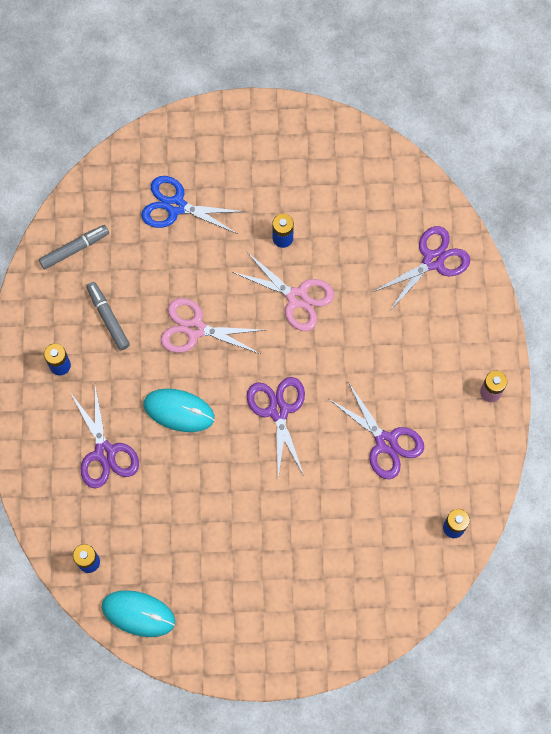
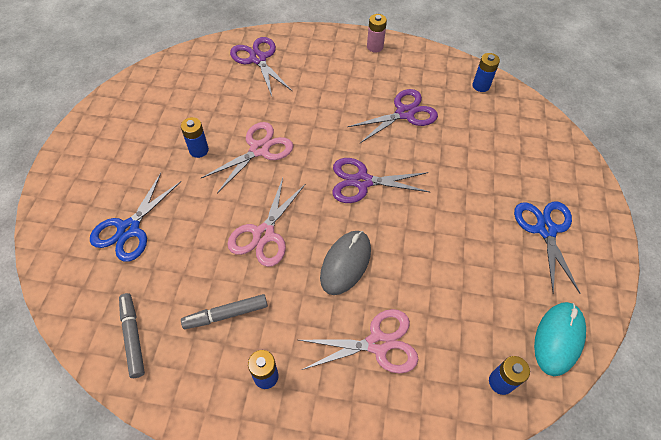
camera: 80 degrees left, 15 degrees down
purple scissors [71,385,139,488] -> pink scissors [299,309,418,373]
turquoise mouse [143,389,215,432] -> grey mouse [320,231,371,295]
none -> blue scissors [514,202,581,294]

